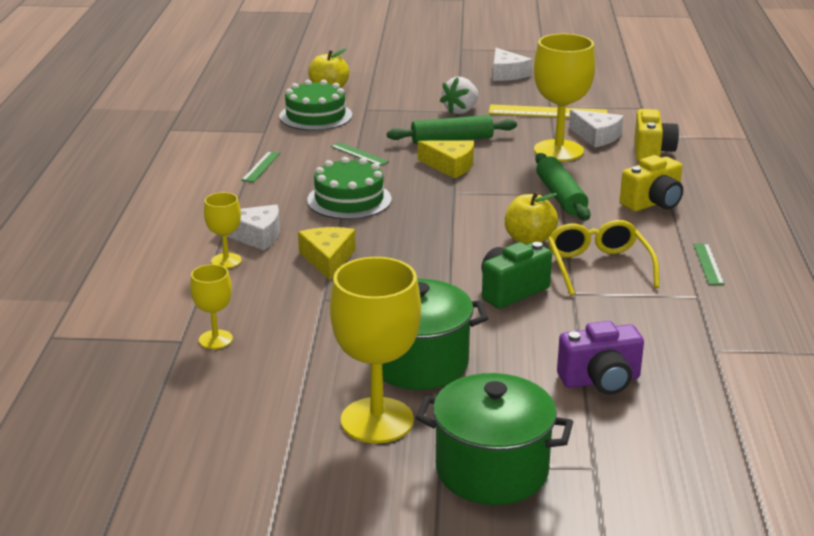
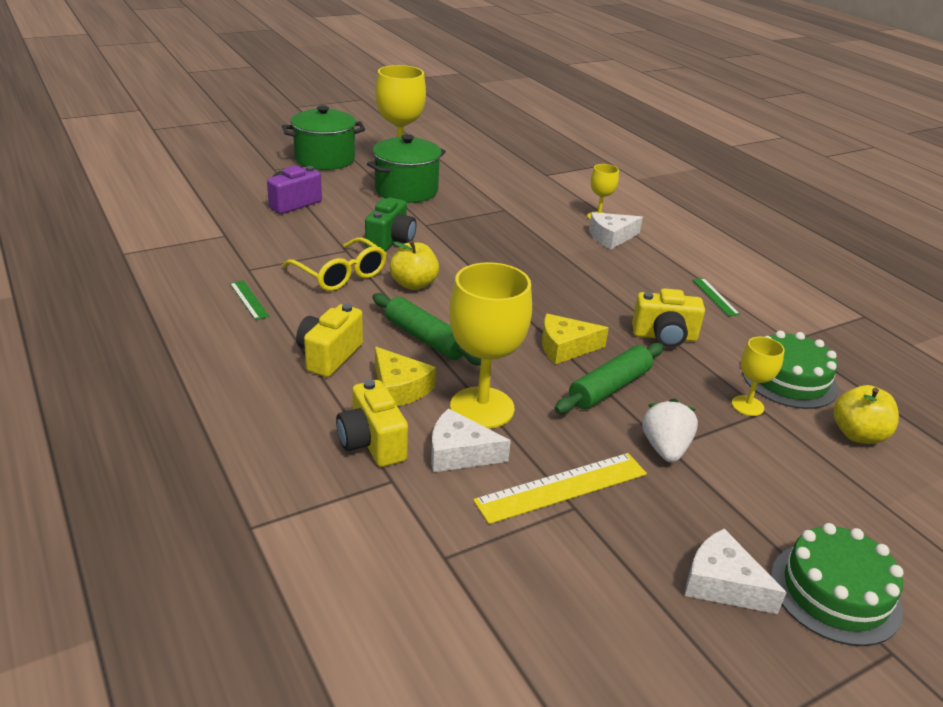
camera: 145 degrees right, 5 degrees up
yellow goblet [190,264,233,349] -> yellow goblet moved to [732,337,785,416]
yellow cheese [298,227,356,280] -> yellow cheese moved to [375,347,436,407]
green cake [307,157,392,220] -> green cake moved to [771,523,903,646]
green ruler [331,142,389,166] -> yellow camera [632,288,705,348]

